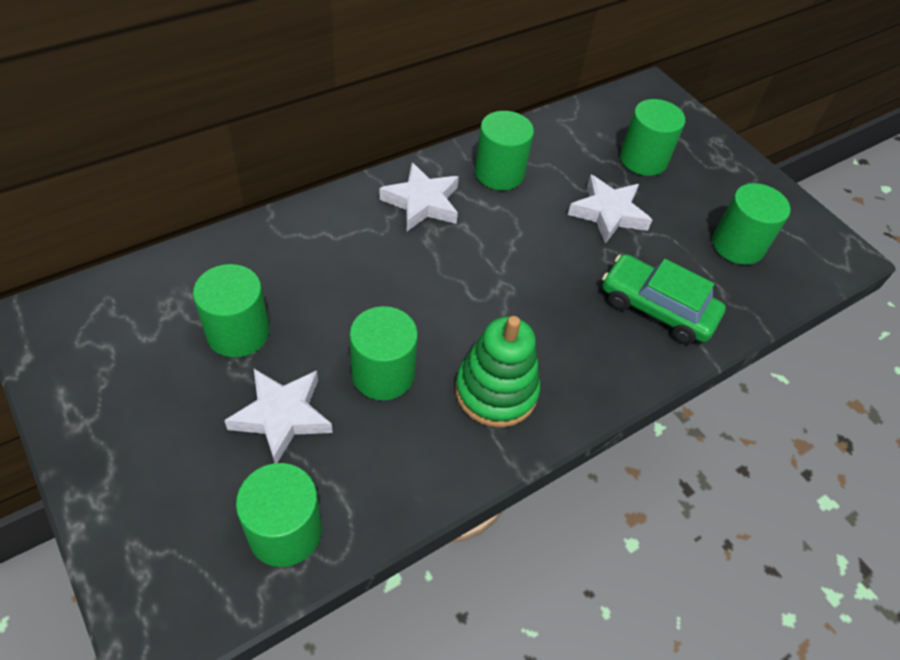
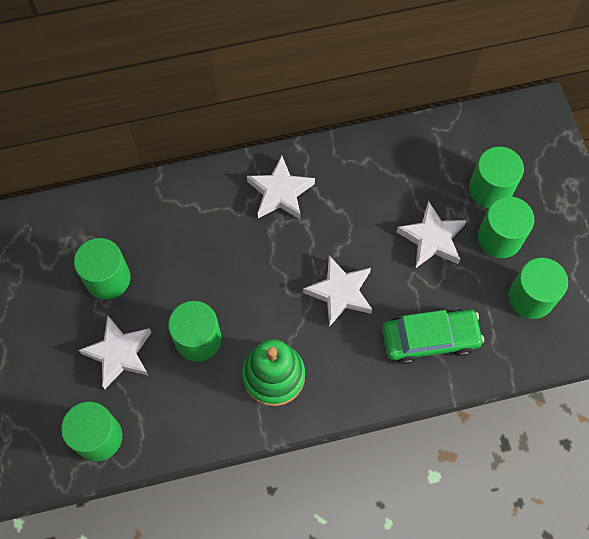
camera: 25 degrees right, 15 degrees up
green cylinder [475,111,534,190] -> green cylinder moved to [478,196,534,258]
green car [602,254,726,344] -> green car turned 120 degrees clockwise [382,309,484,364]
none -> white star [303,256,372,327]

